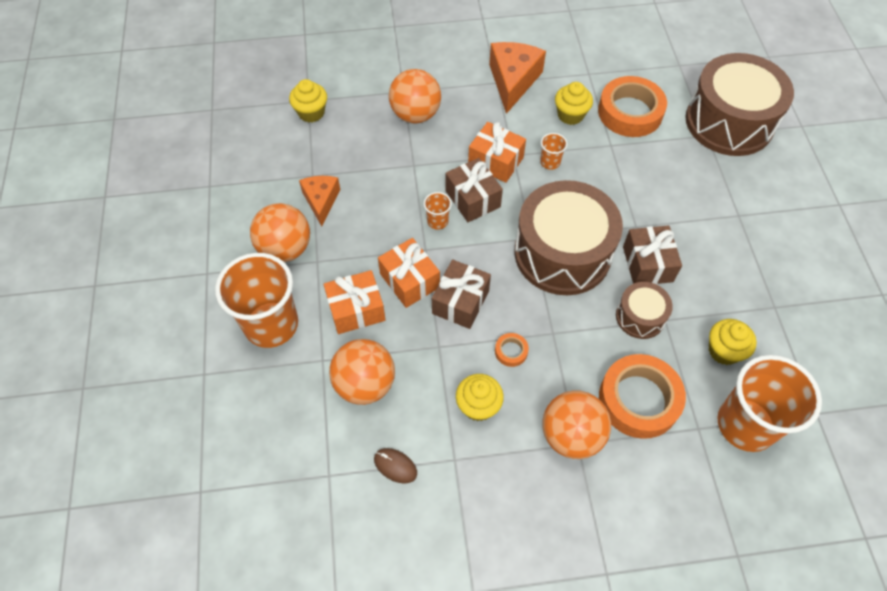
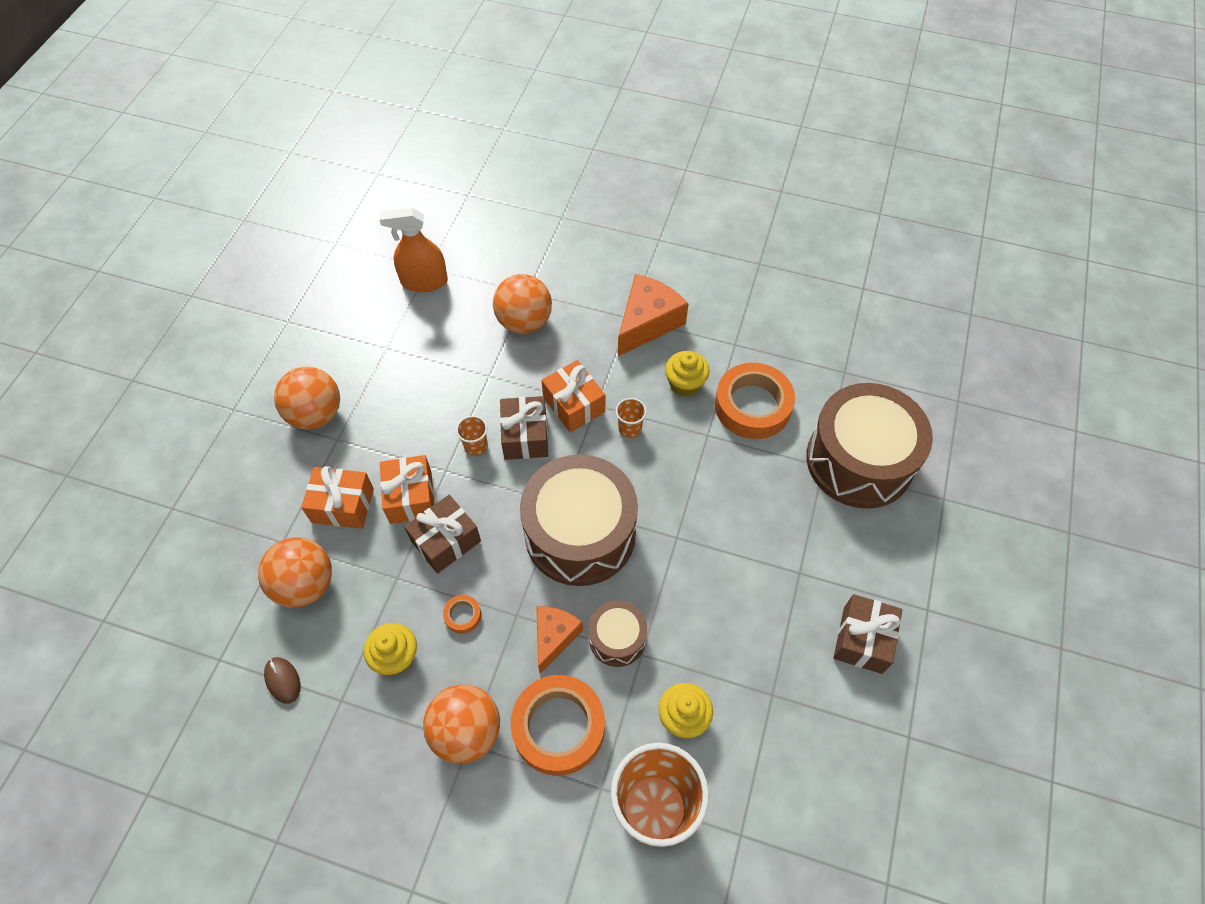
camera: 25 degrees right, 0 degrees up
orange cup [215,253,298,348] -> none
yellow cupcake [289,79,327,122] -> orange spray bottle [379,208,448,292]
orange cheese [299,176,340,226] -> orange cheese moved to [536,606,583,674]
brown gift [623,225,682,284] -> brown gift moved to [834,594,902,674]

